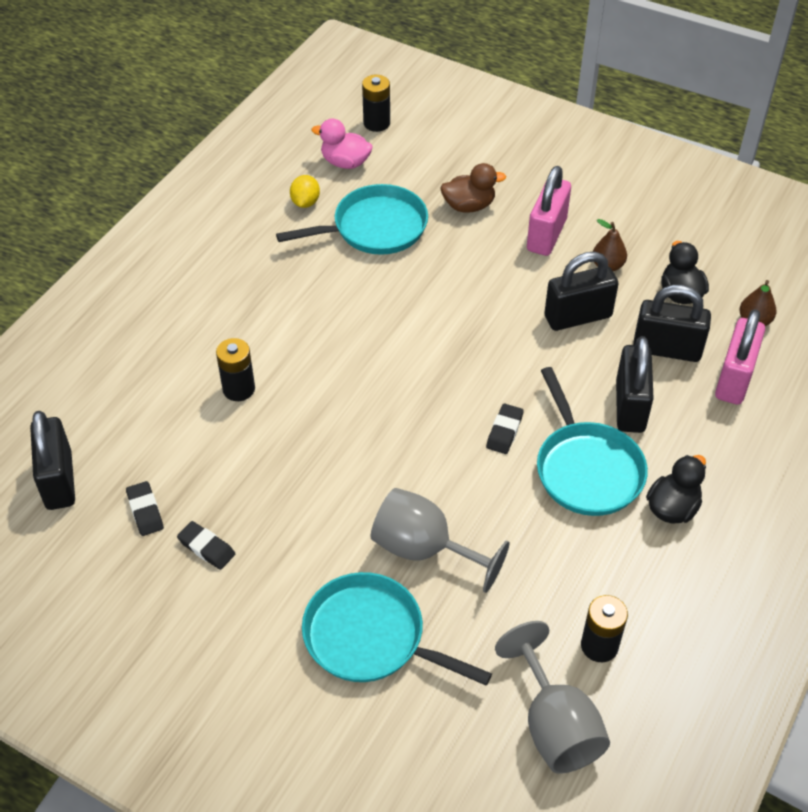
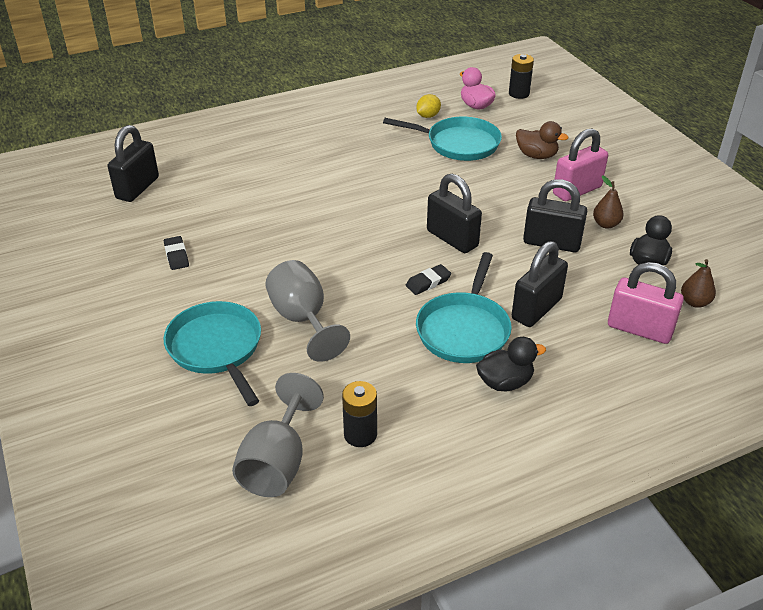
camera: 35 degrees right, 10 degrees down
black eraser [126,481,164,536] -> none
black battery [216,338,255,401] -> none
black padlock [633,285,711,362] -> black padlock moved to [427,174,482,253]
pink padlock [715,309,765,405] -> pink padlock turned 60 degrees clockwise [608,262,684,344]

